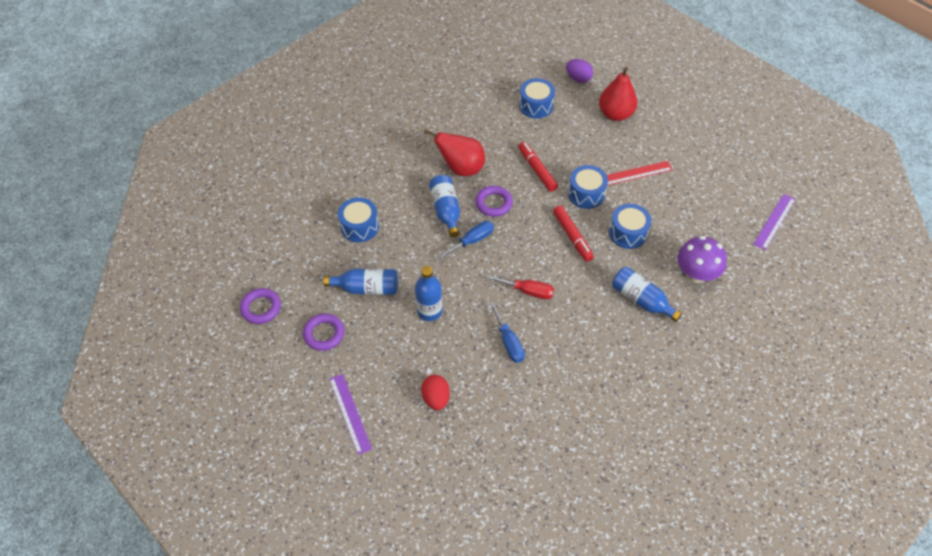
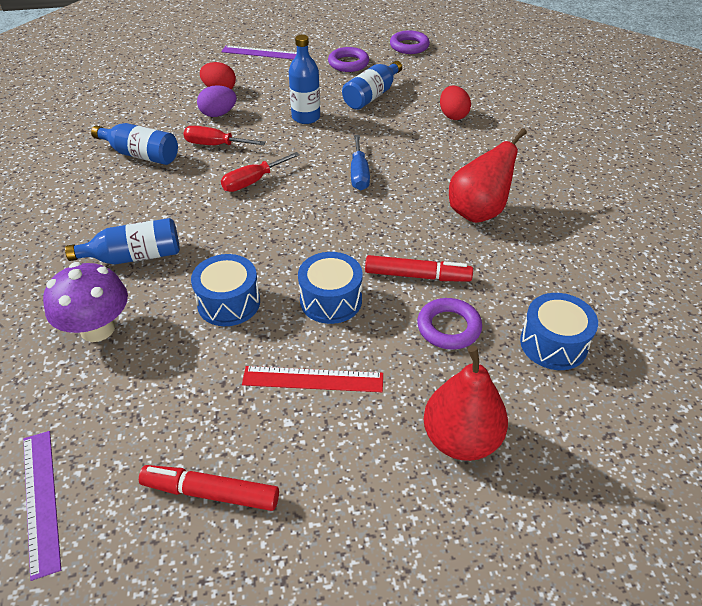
camera: 125 degrees right, 10 degrees down
blue drum [338,198,379,242] -> red egg [440,86,471,120]
blue bottle [429,175,460,237] -> blue bottle moved to [91,123,178,165]
purple ring [475,186,513,217] -> purple ring moved to [417,298,482,350]
blue screwdriver [489,302,525,363] -> red screwdriver [183,126,266,145]
red marker [553,206,594,262] -> red marker moved to [139,465,279,511]
purple egg [566,59,593,83] -> purple egg moved to [197,85,237,117]
red ruler [607,161,673,186] -> red ruler turned 75 degrees clockwise [242,366,383,392]

